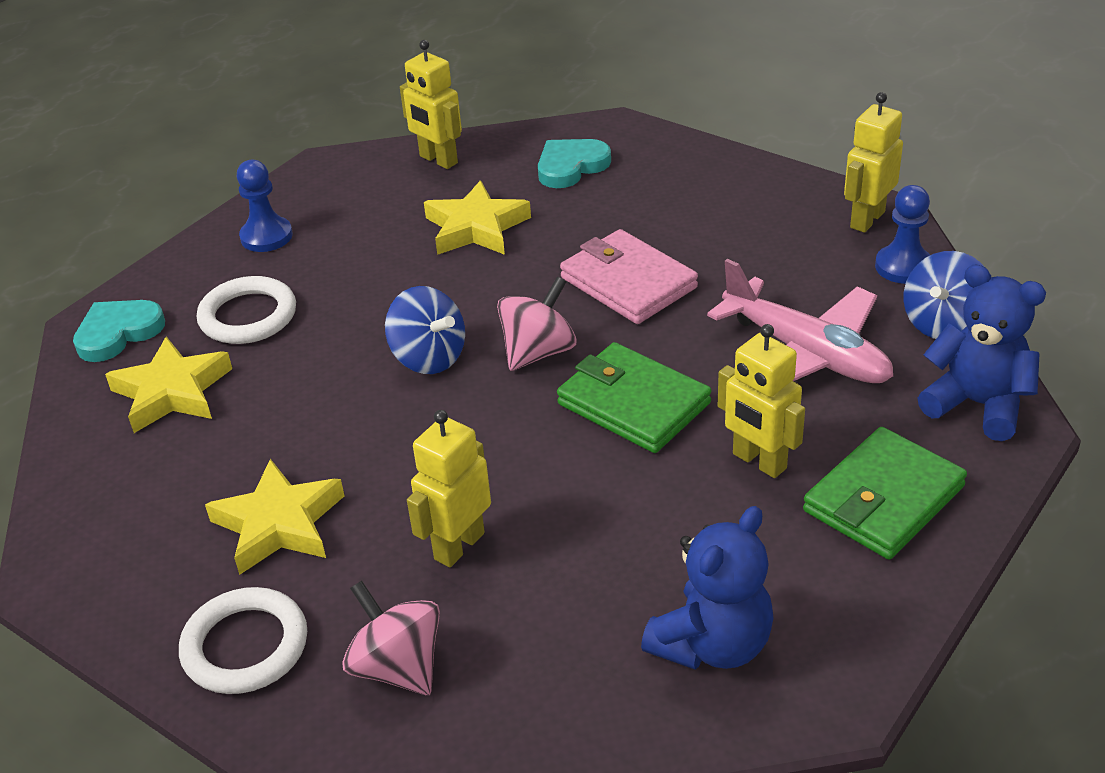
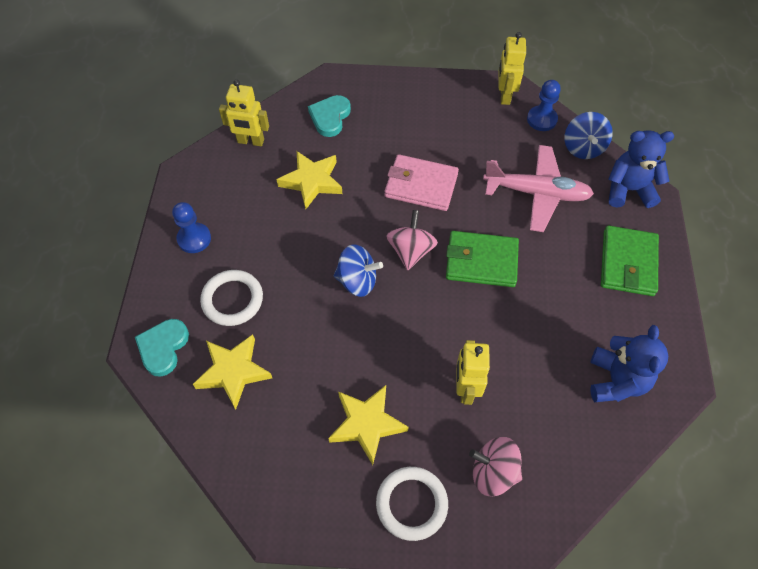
camera: 35 degrees left, 20 degrees up
yellow robot [718,324,805,478] -> none

